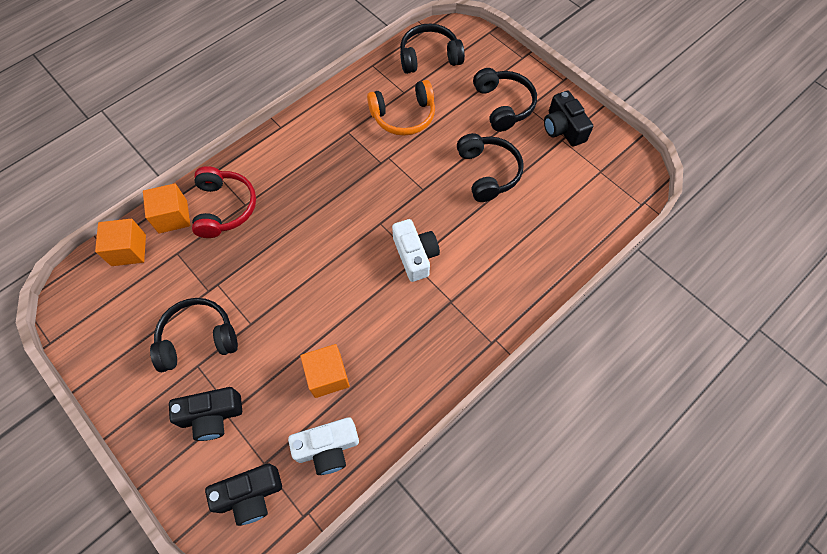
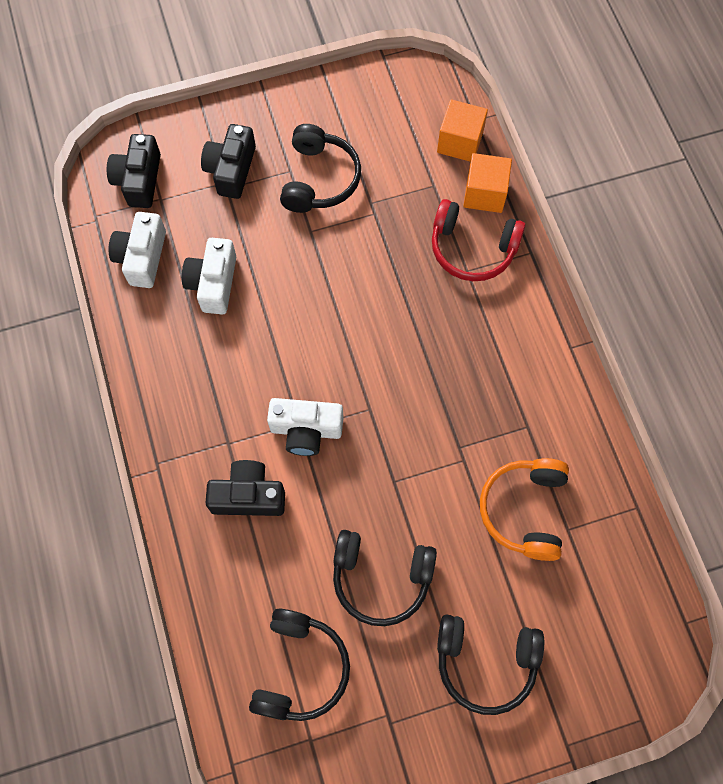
camera: 115 degrees right, 5 degrees up
orange cube [300,344,350,398] -> white camera [182,238,236,314]
black headphones [400,23,465,74] -> black headphones moved to [249,609,350,721]
black camera [544,91,593,146] -> black camera moved to [206,460,285,516]

